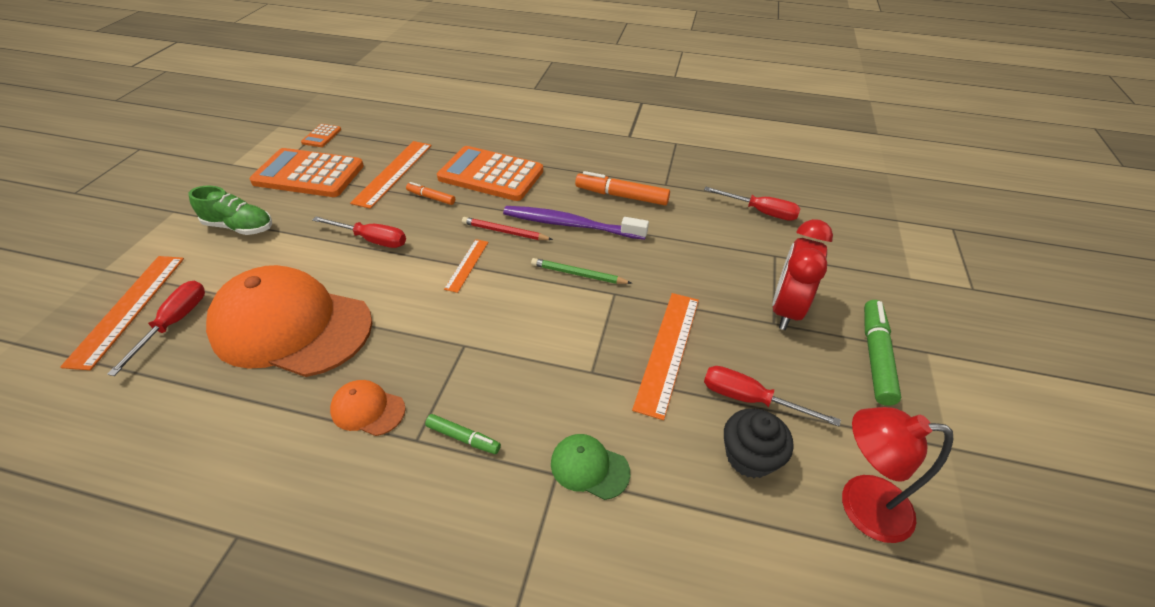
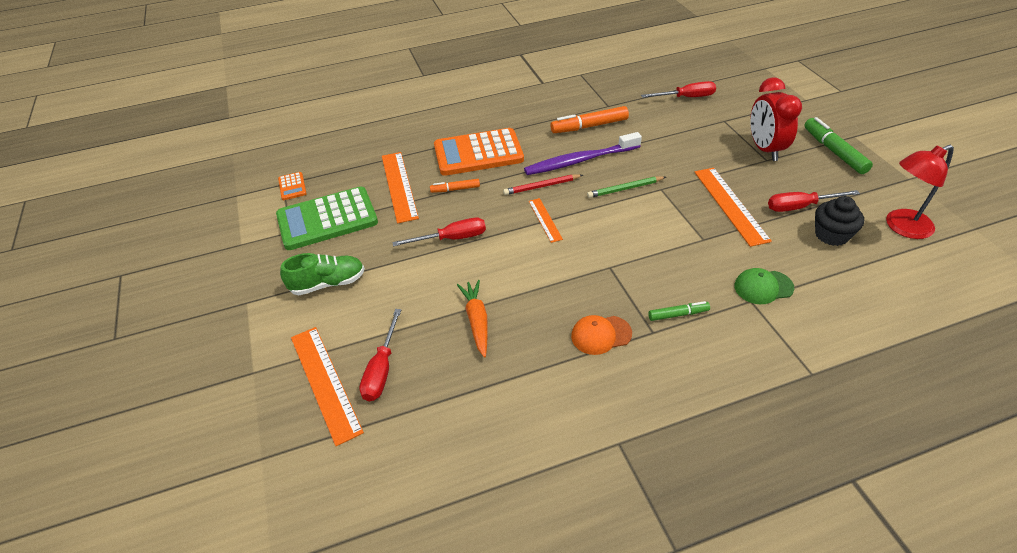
camera: 30 degrees left, 0 degrees up
red screwdriver [107,280,205,376] -> red screwdriver turned 150 degrees counterclockwise [359,309,402,401]
orange cap [206,265,372,377] -> orange carrot [457,280,488,358]
orange calculator [250,148,364,197] -> green calculator [276,186,378,250]

